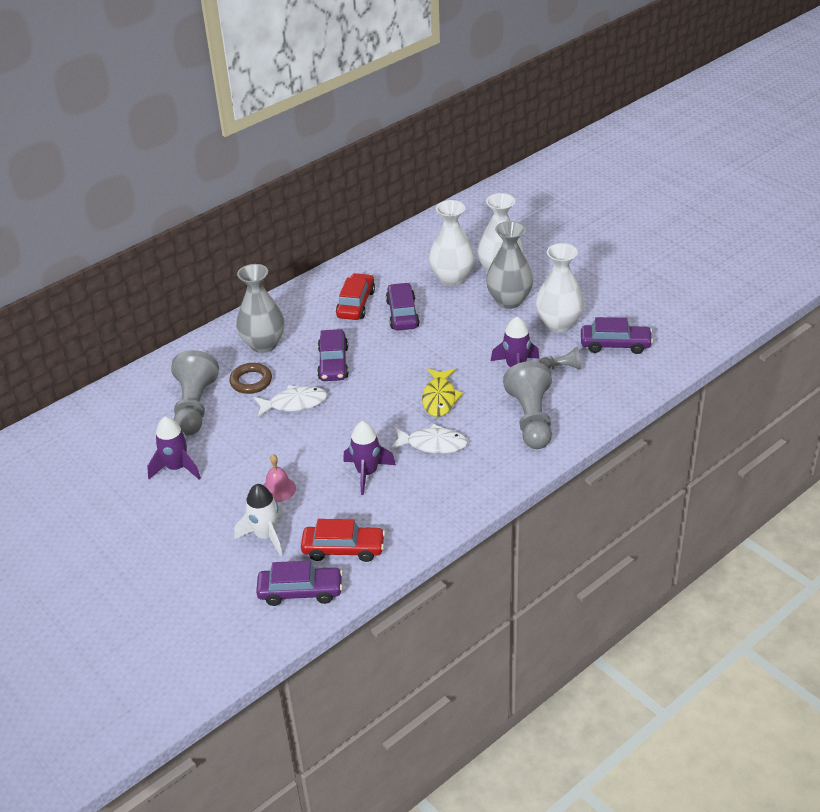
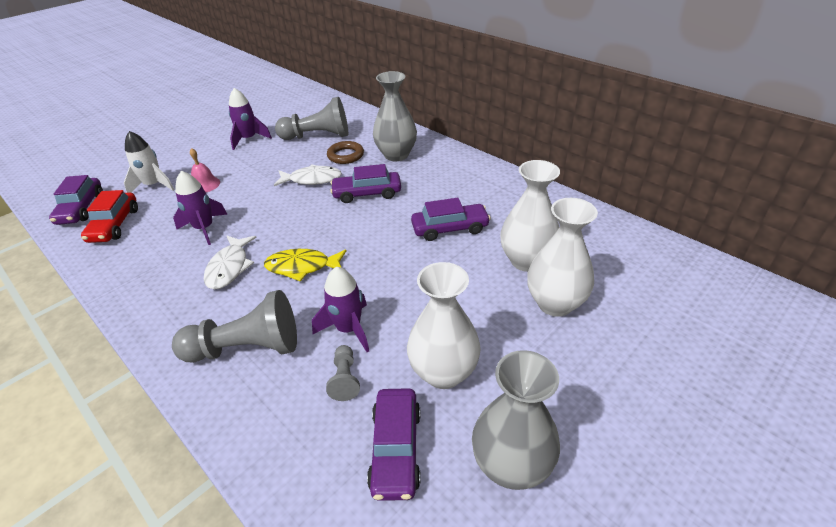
camera: 85 degrees right, 0 degrees up
white fish [254,385,327,417] -> white fish turned 75 degrees counterclockwise [274,165,342,186]
red car [336,273,375,320] -> none
grey vase [486,221,533,309] -> grey vase moved to [472,350,560,490]

